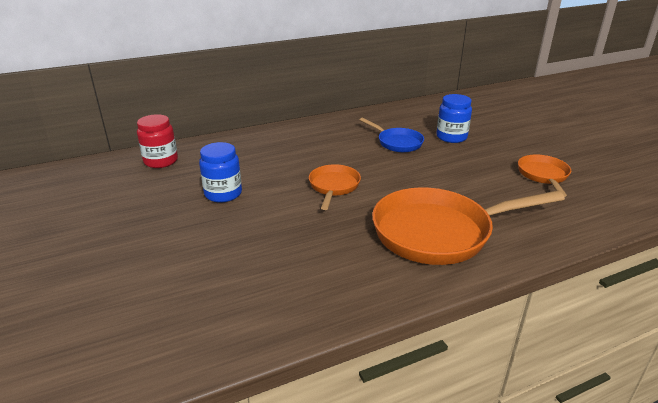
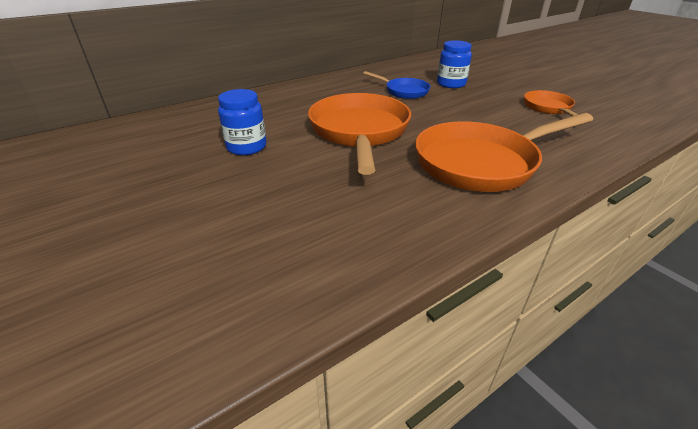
camera: 10 degrees left, 5 degrees up
red jar [137,114,178,168] -> none
orange pan [309,164,361,210] -> orange pan [308,93,411,175], size x1.92

